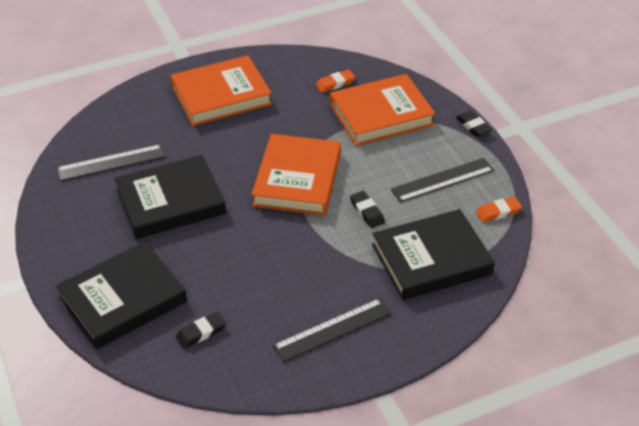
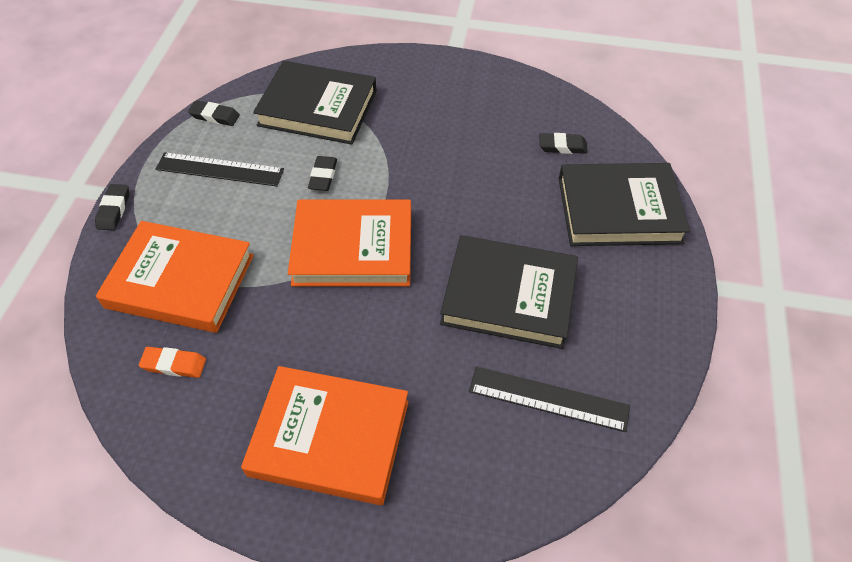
camera: 145 degrees left, 10 degrees up
orange book [252,134,341,216] -> orange book turned 45 degrees clockwise [288,200,411,286]
black ruler [273,298,391,362] -> none
orange eraser [476,197,522,222] -> black eraser [188,100,240,126]

